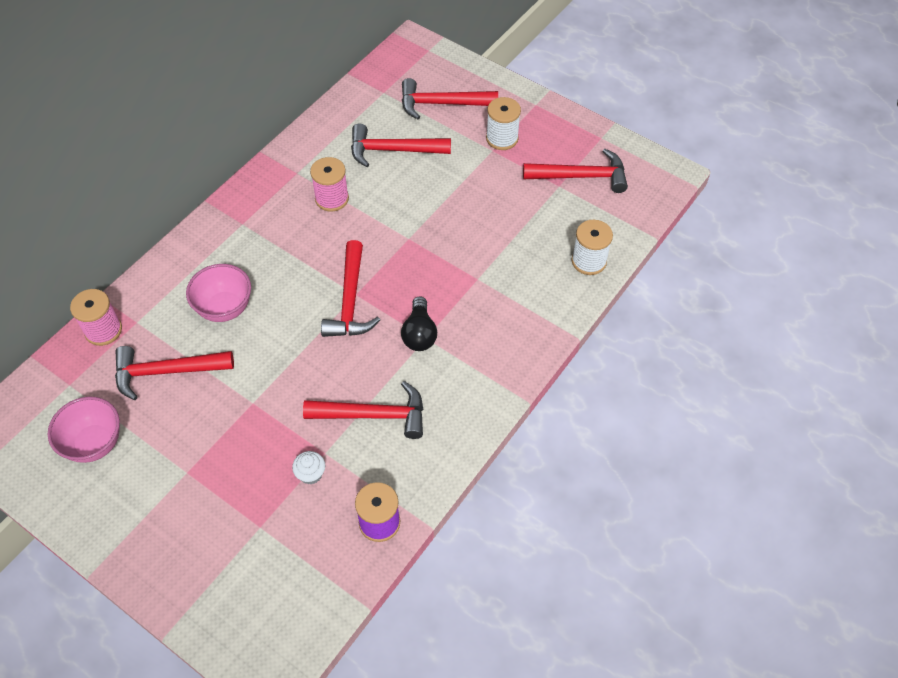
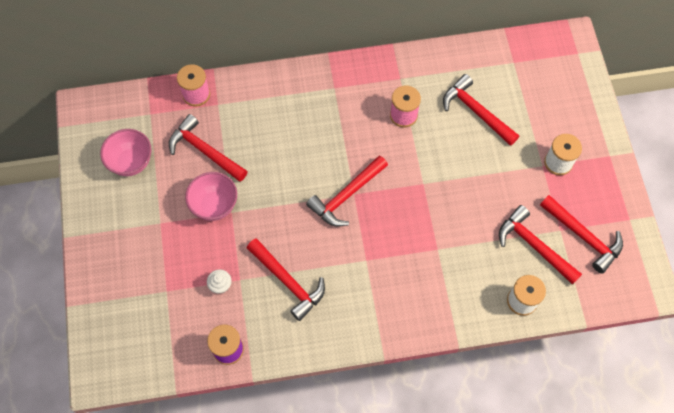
camera: 45 degrees right, 10 degrees up
pink bowl [186,264,251,322] -> pink bowl moved to [185,172,237,221]
black light bulb [401,296,437,351] -> none
red hammer [402,78,498,119] -> red hammer moved to [499,205,582,285]

